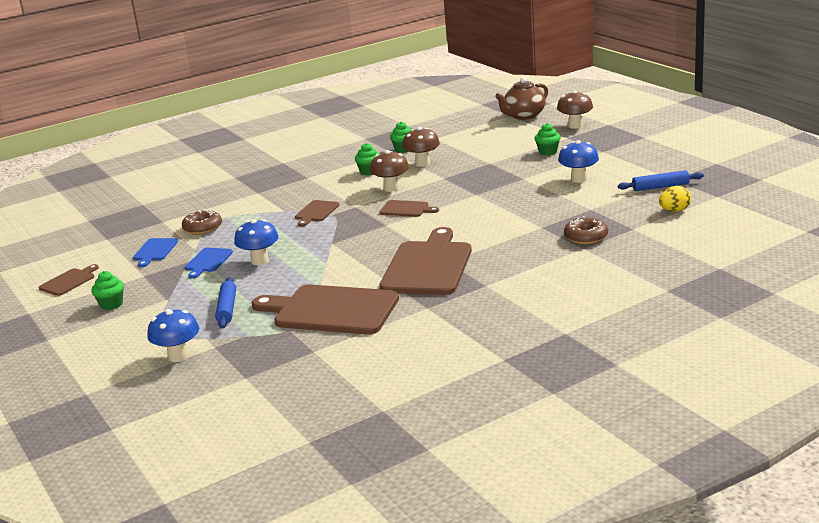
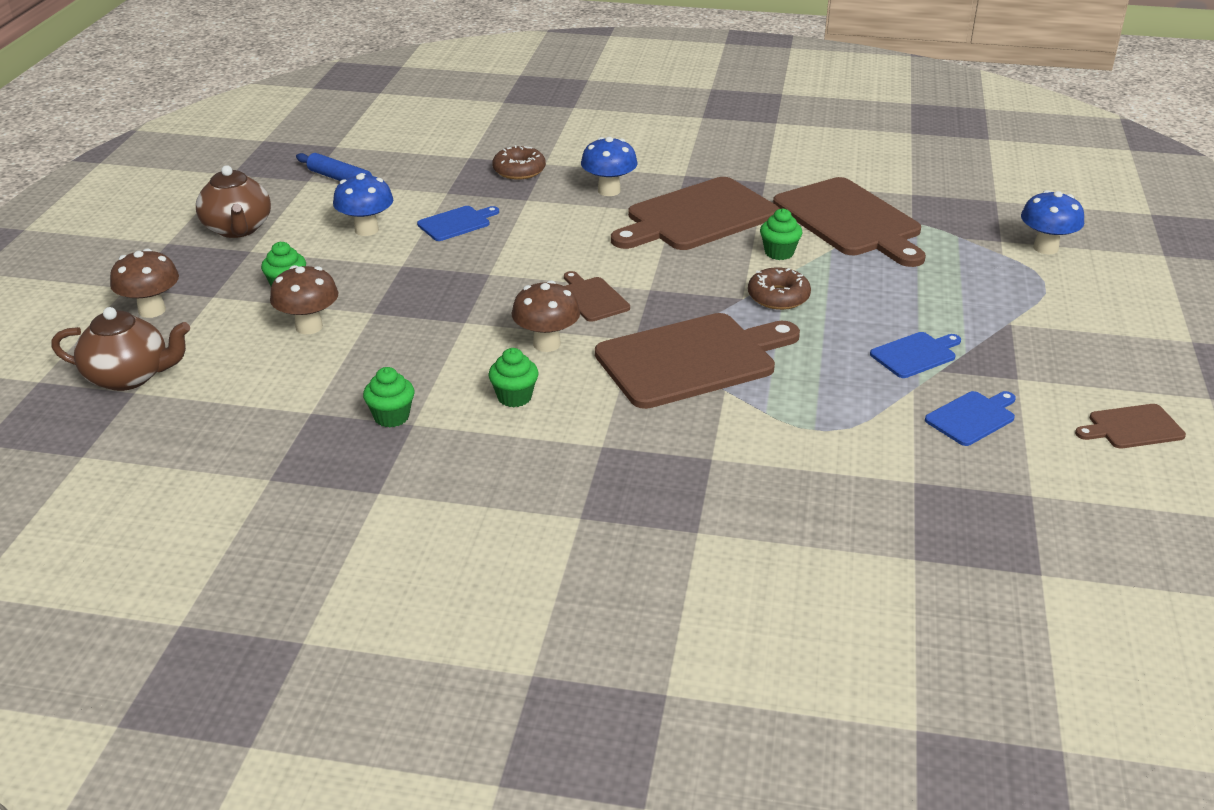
camera: 140 degrees left, 10 degrees up
green cupcake [91,271,124,310] -> green cupcake moved to [760,208,802,260]
brown donut [182,210,222,234] -> brown donut moved to [748,267,811,310]
blue rolling pin [215,277,236,328] -> none
blue mushroom [234,219,279,265] -> blue mushroom moved to [581,137,638,196]
brown cutting board [295,200,339,227] -> brown cutting board [595,313,800,409], size x2.13
brown mushroom [402,127,440,167] -> brown mushroom moved to [270,265,338,334]
yellow egg [659,186,691,212] -> none
none -> brown teapot [196,165,271,238]
none -> blue cutting board [417,206,499,241]

